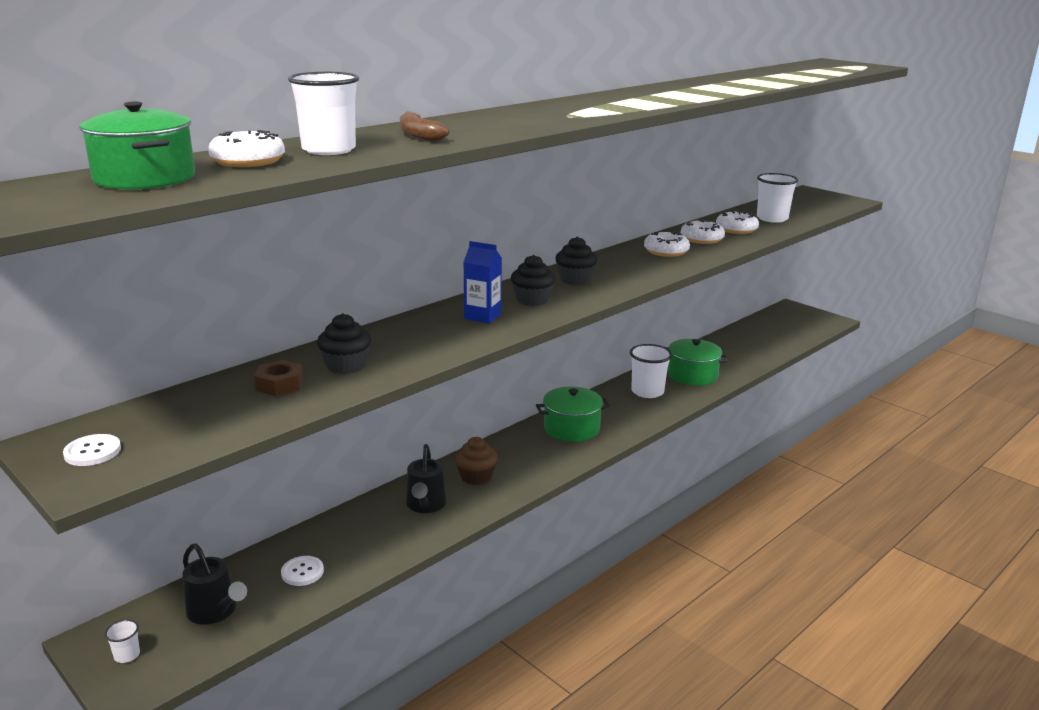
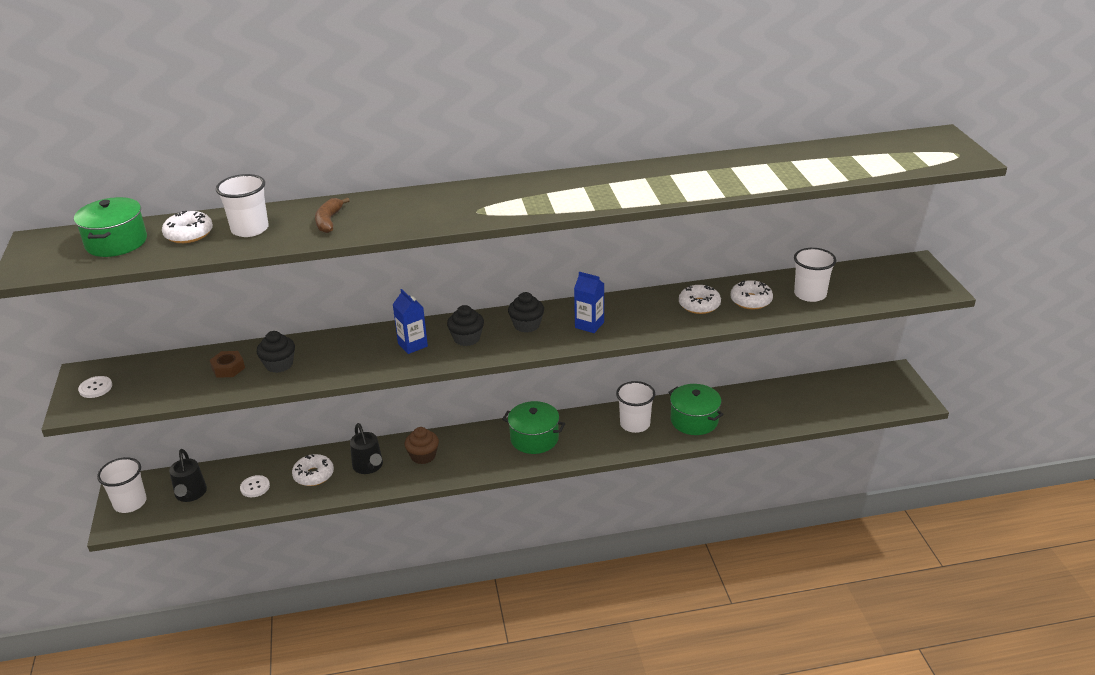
camera: 35 degrees right, 10 degrees up
white cup [105,619,140,663] -> white cup [97,457,147,513], size x2.13
black watering can [406,444,446,513] -> black watering can turned 60 degrees counterclockwise [350,423,383,474]
white donut [644,232,690,257] -> white donut moved to [292,454,334,486]
none -> blue carton [574,272,604,333]

